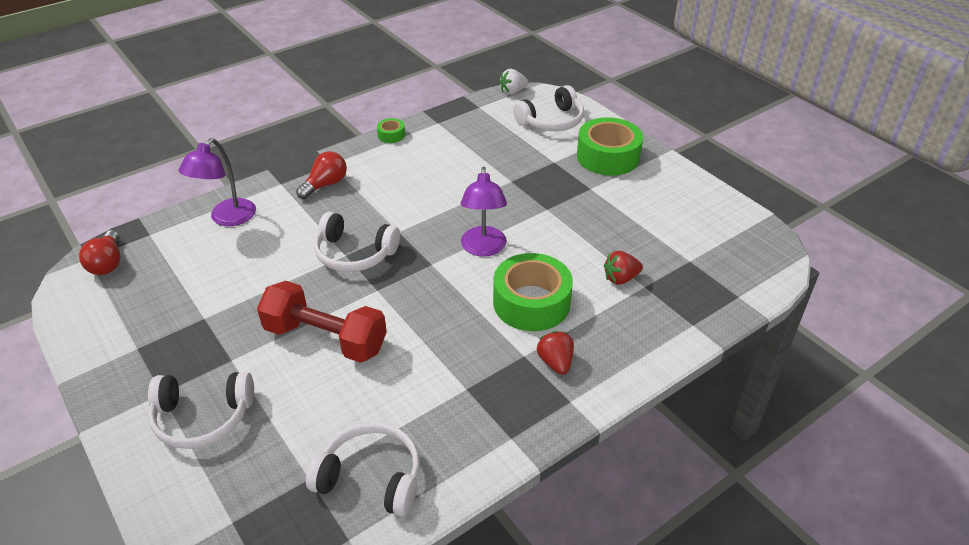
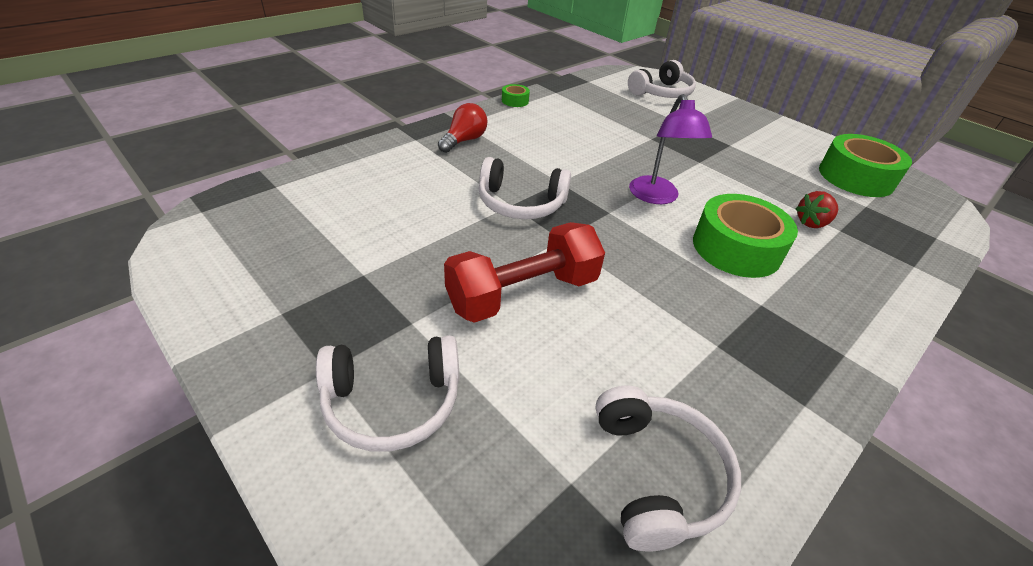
camera: 10 degrees left, 0 degrees up
red light bulb [79,230,120,275] -> none
purple lamp [178,138,256,226] -> none
red dumbbell [257,281,387,363] -> red dumbbell turned 45 degrees counterclockwise [444,222,605,323]
white headphones [306,422,420,517] -> white headphones turned 75 degrees clockwise [596,385,741,552]
white strawberry [499,69,528,95] -> none
red strawberry [537,331,574,375] -> none
green tape [577,117,643,176] -> green tape moved to [819,134,912,197]

